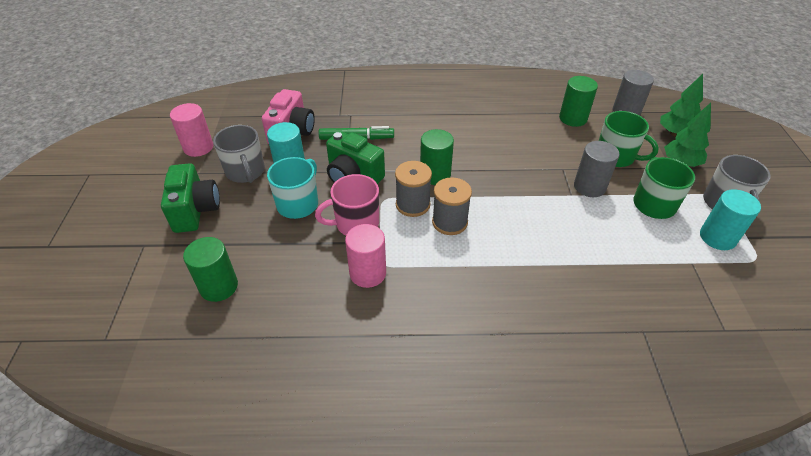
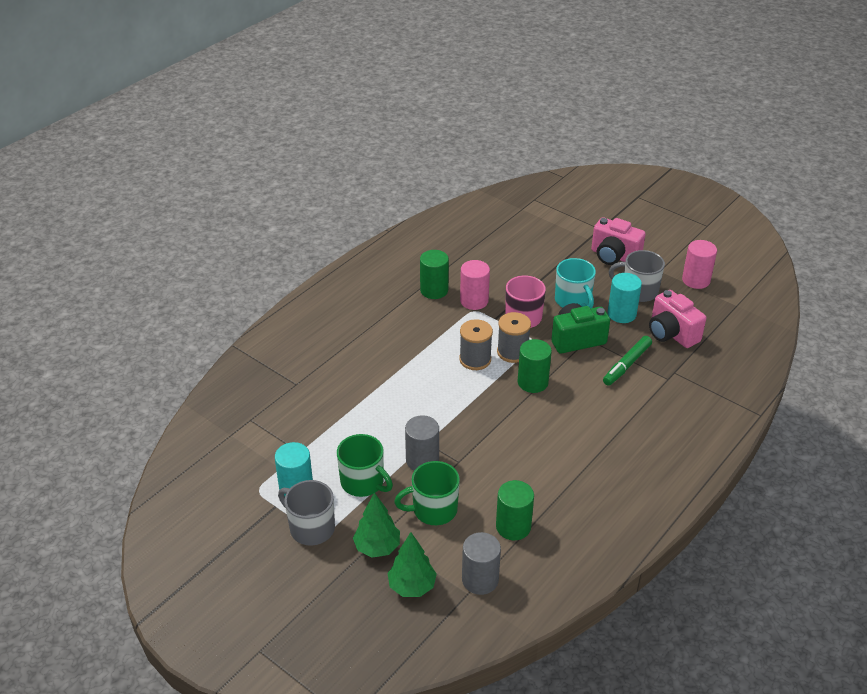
camera: 130 degrees right, 5 degrees down
green camera [161,163,220,233] -> pink camera [591,217,646,265]
green cylinder [183,237,238,302] -> green cylinder moved to [420,250,449,299]

